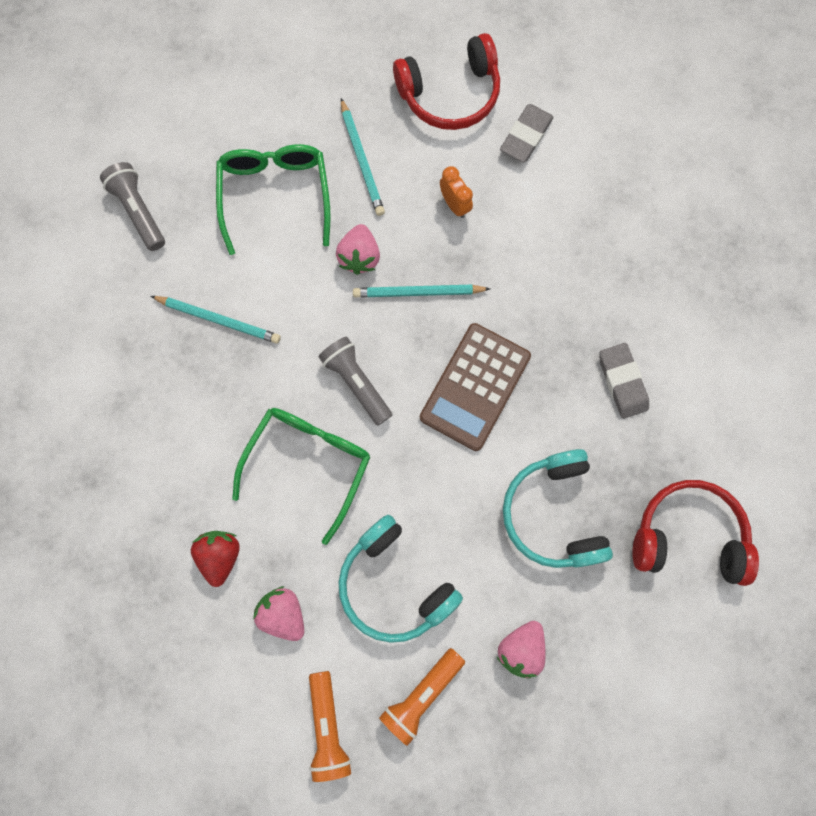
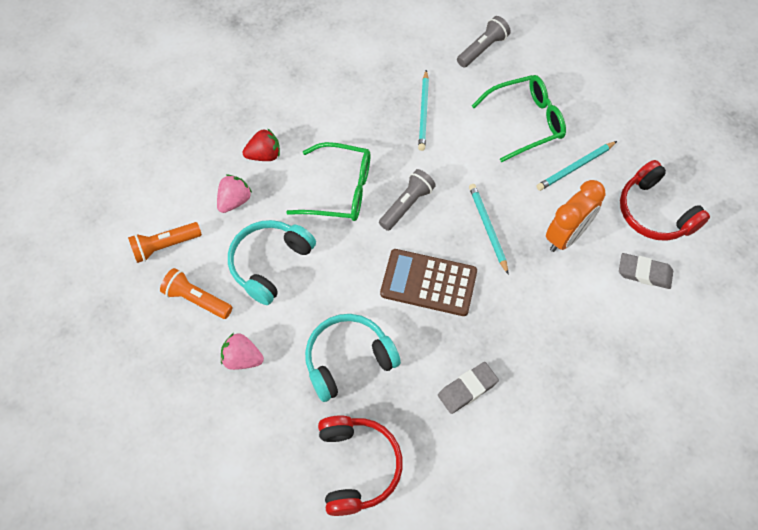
camera: 75 degrees right, 15 degrees down
pink strawberry [336,224,380,275] -> none
orange clock [440,166,473,218] -> orange clock [546,180,605,252], size x1.88

